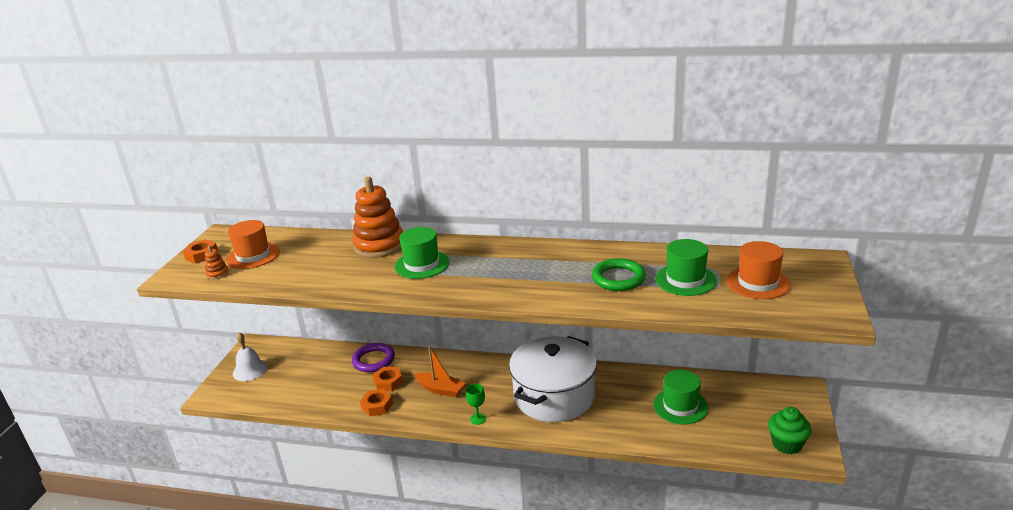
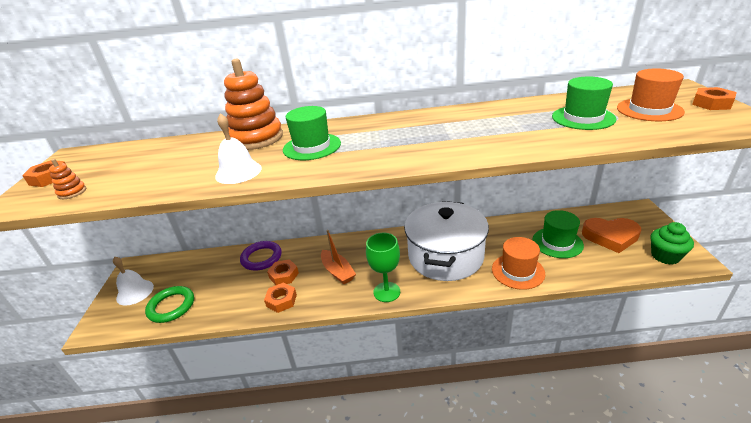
camera: 15 degrees left, 5 degrees up
orange hat [226,220,280,269] -> orange hat moved to [492,237,545,290]
orange boat [414,346,465,397] -> orange boat turned 45 degrees clockwise [321,230,356,284]
green goblet [466,384,486,425] -> green goblet [366,233,400,302], size x1.73
green ring [592,258,646,291] -> green ring moved to [145,286,194,323]
none -> white bell [215,113,262,184]
none -> orange heart [582,218,641,253]
none -> orange nut [692,87,737,110]

